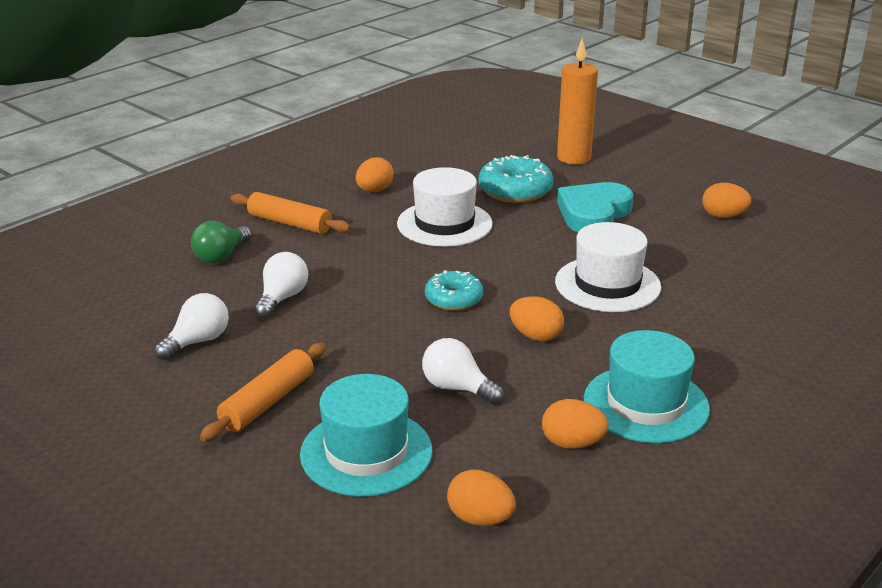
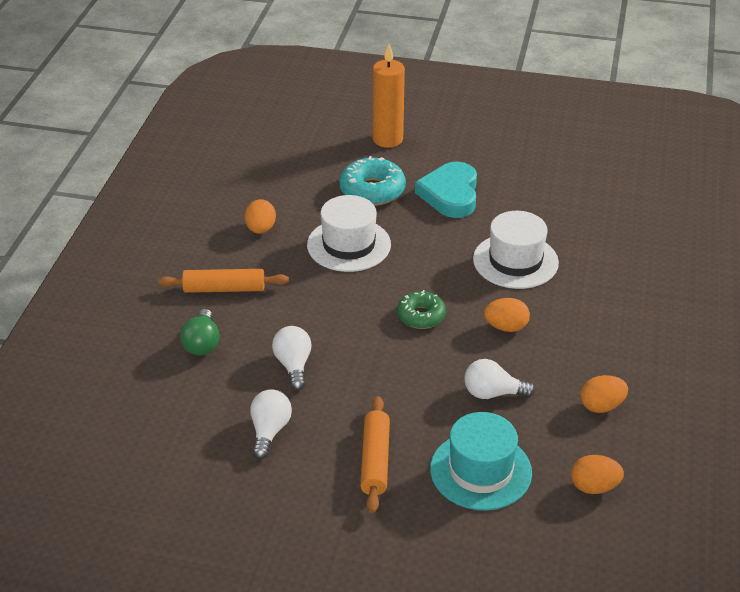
camera: 30 degrees left, 10 degrees up
turquoise donut [425,270,483,311] -> green donut [397,290,446,329]
turquoise hat [584,330,710,443] -> none
orange egg [702,183,752,218] -> none

